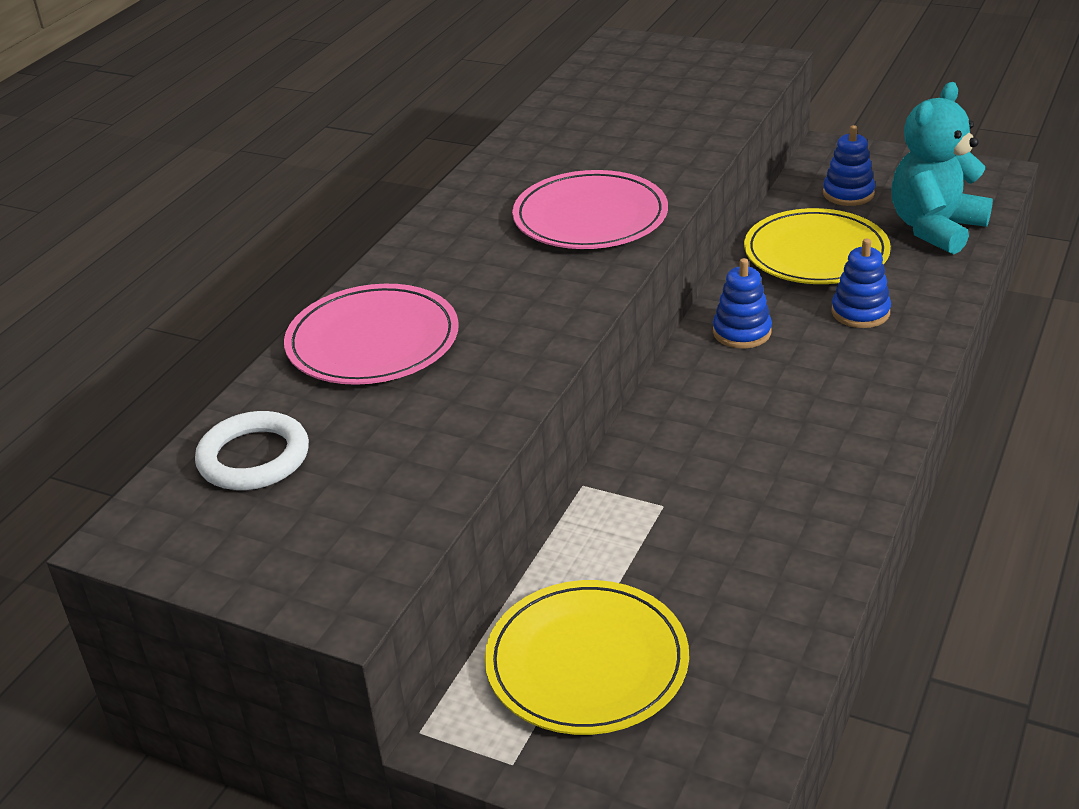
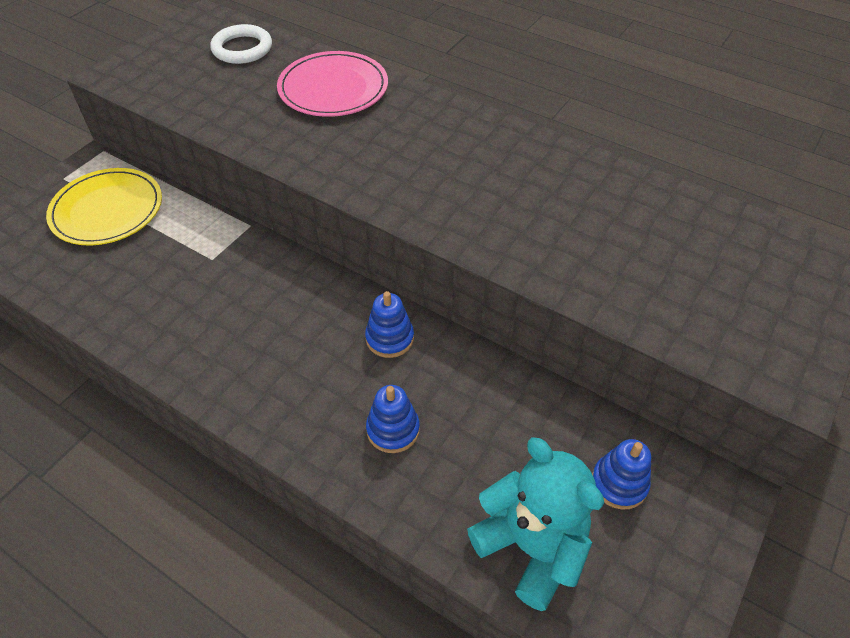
camera: 95 degrees right, 15 degrees up
pink plate [512,170,668,249] -> none
yellow plate [744,208,891,284] -> none

